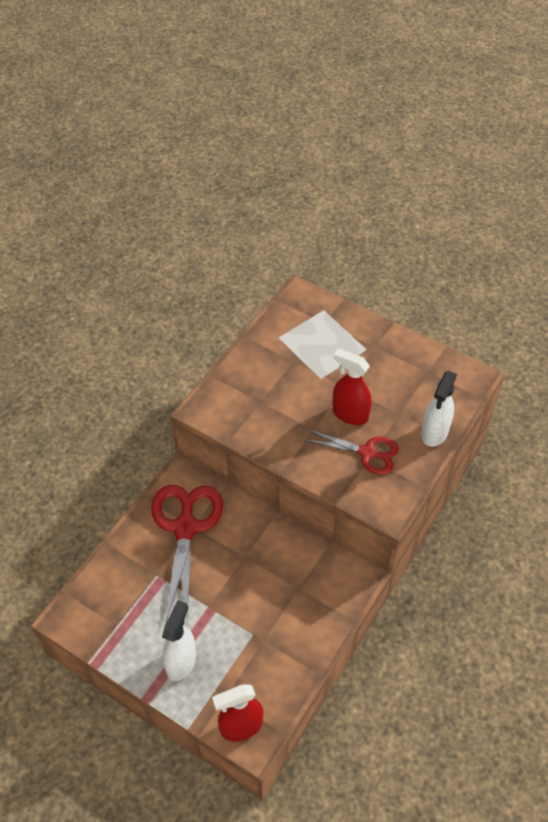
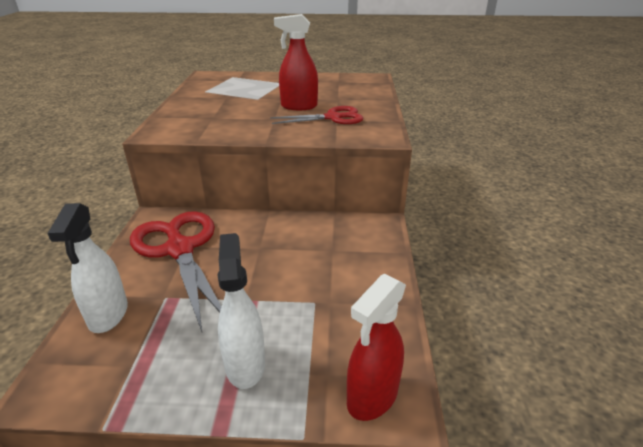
camera: 30 degrees left, 20 degrees down
white spray bottle [421,371,457,447] -> white spray bottle moved to [47,203,128,333]

